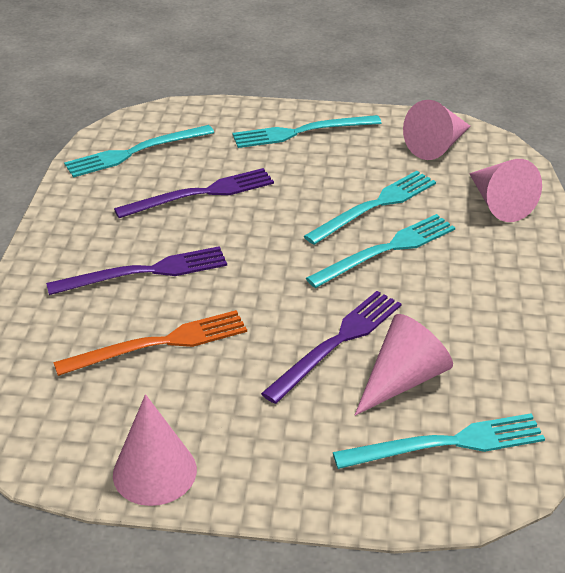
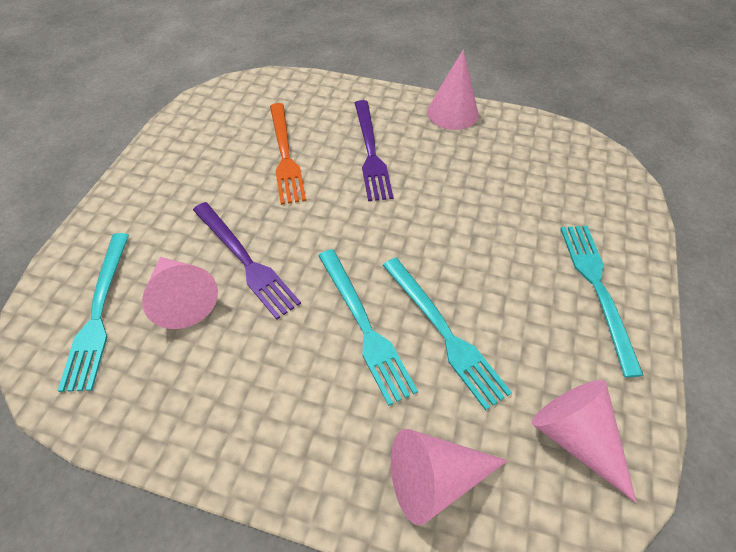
camera: 100 degrees right, 15 degrees up
turquoise fork [64,125,214,178] -> none
pink cone [113,394,197,506] -> pink cone moved to [427,49,478,130]
purple fork [114,168,274,218] -> none

